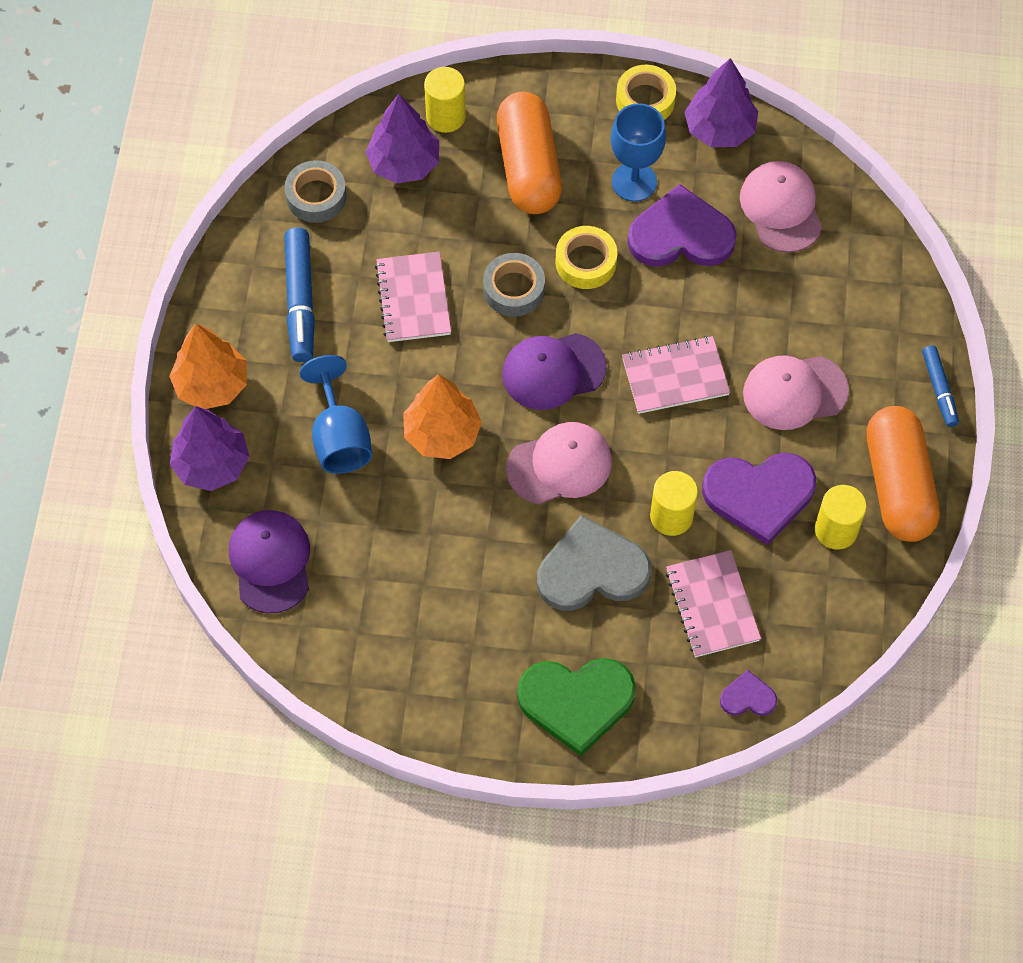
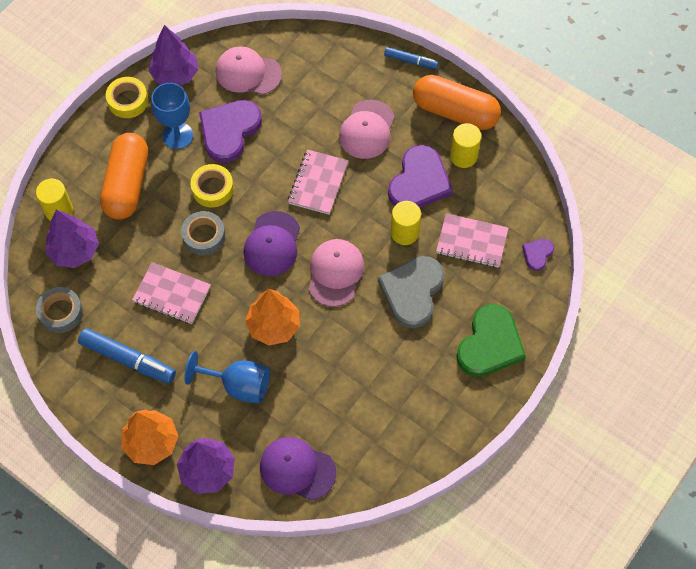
camera: 60 degrees left, 0 degrees up
orange capsule [497,92,562,214] -> orange capsule turned 75 degrees clockwise [100,133,148,220]

